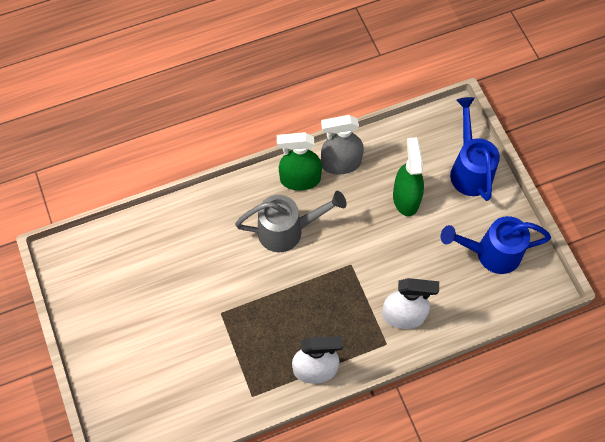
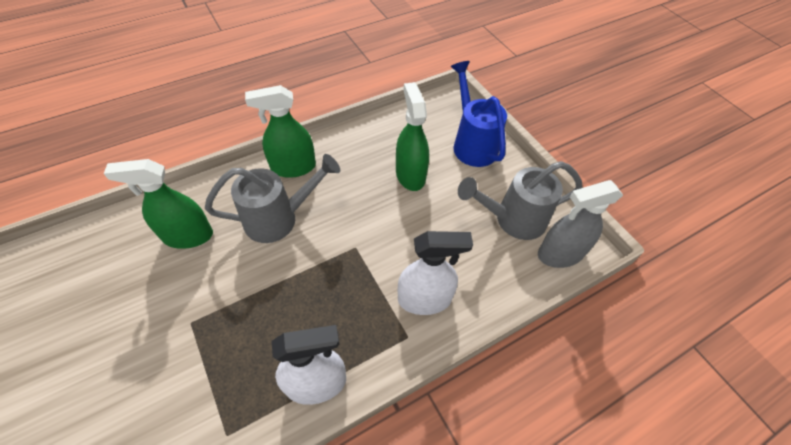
camera: 10 degrees left, 10 degrees down
grey spray bottle [321,115,364,175] -> grey spray bottle moved to [538,180,623,268]
blue watering can [441,216,551,274] -> grey watering can [458,161,582,240]
none -> green spray bottle [104,159,213,249]

